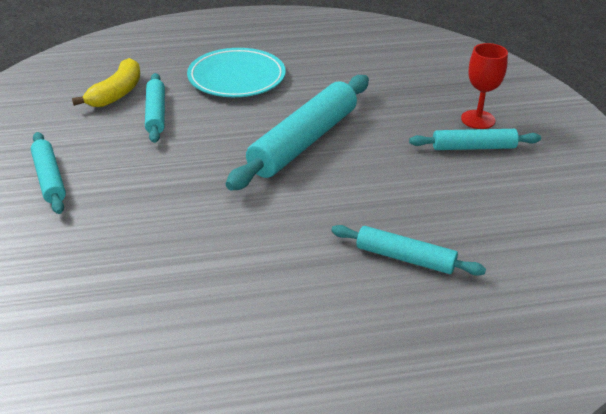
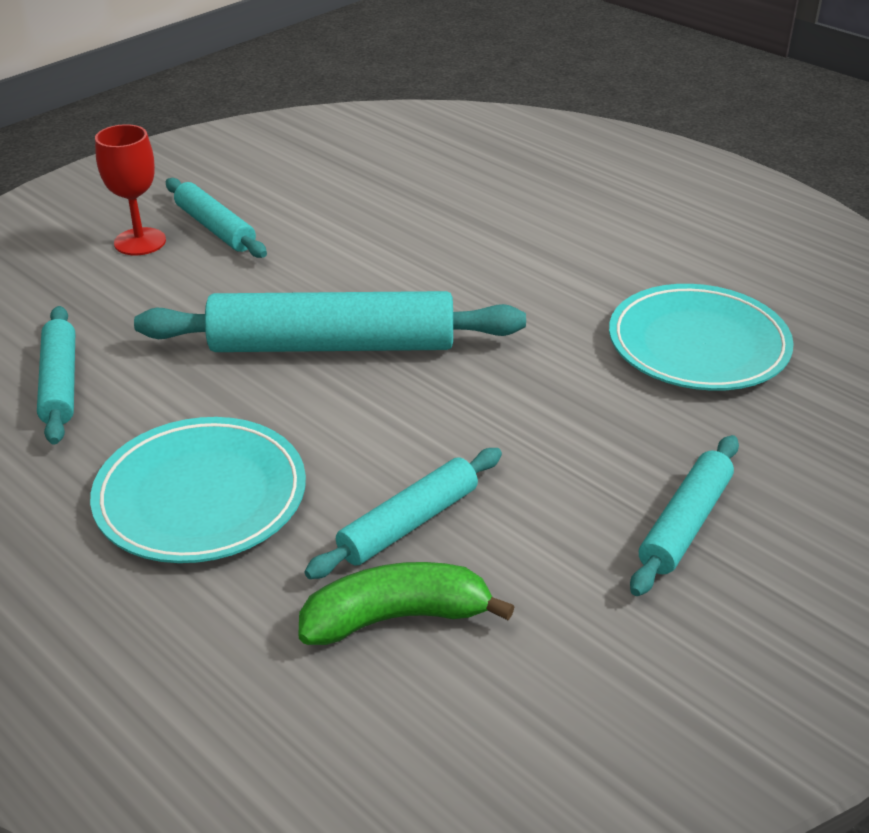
camera: 125 degrees left, 0 degrees up
yellow banana [72,58,140,107] -> green banana [298,562,514,645]
turquoise rolling pin [331,225,486,276] -> turquoise rolling pin moved to [37,306,75,444]
none -> turquoise plate [609,284,794,391]

